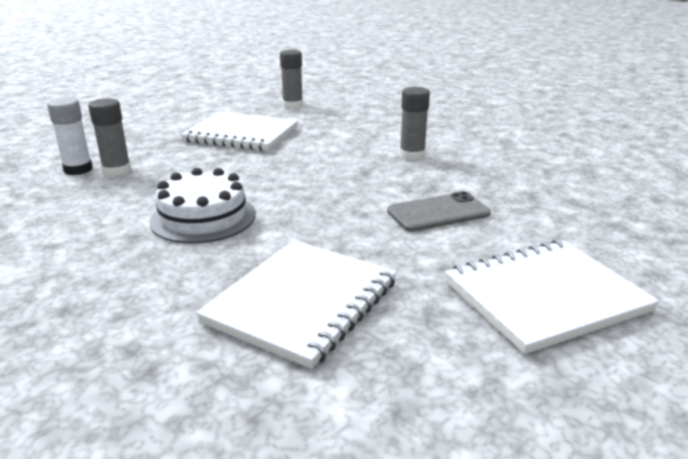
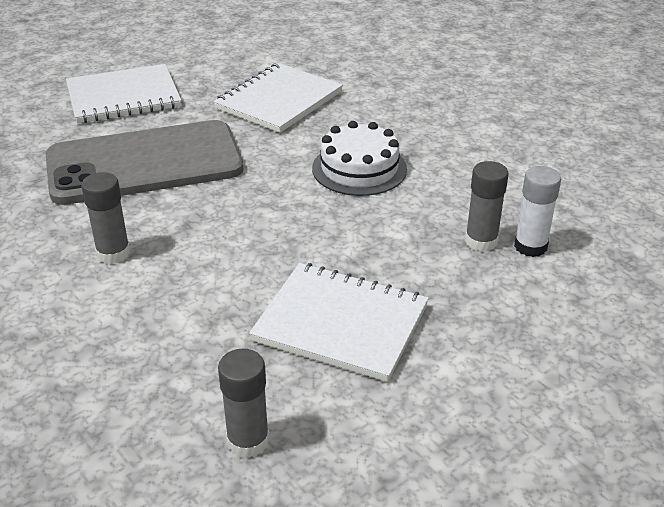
camera: 175 degrees left, 10 degrees up
grey phone [387,191,491,232] -> grey phone [46,120,243,205], size x2.13

